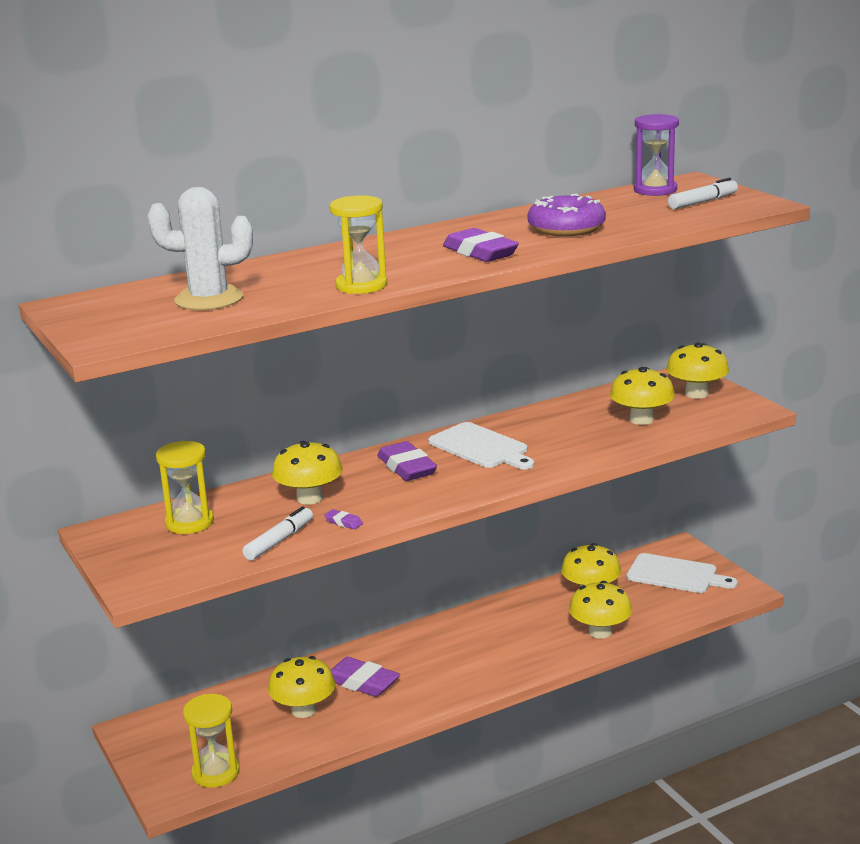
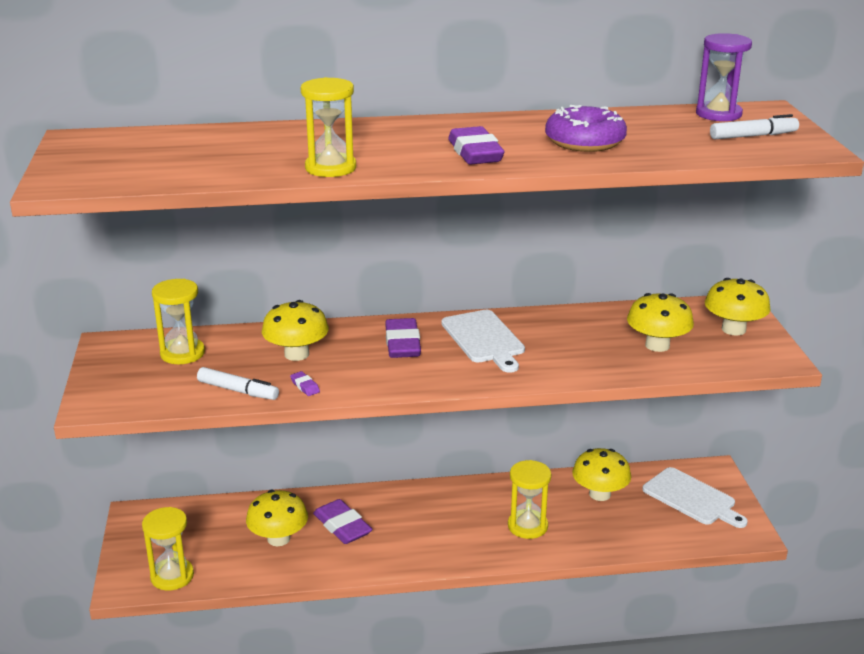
camera: 20 degrees right, 5 degrees up
white cactus [148,187,253,310] -> none
white marker [242,506,313,560] -> white marker turned 60 degrees clockwise [197,367,279,400]
yellow mushroom [569,581,632,639] -> none
none -> yellow hourglass [508,460,551,539]

